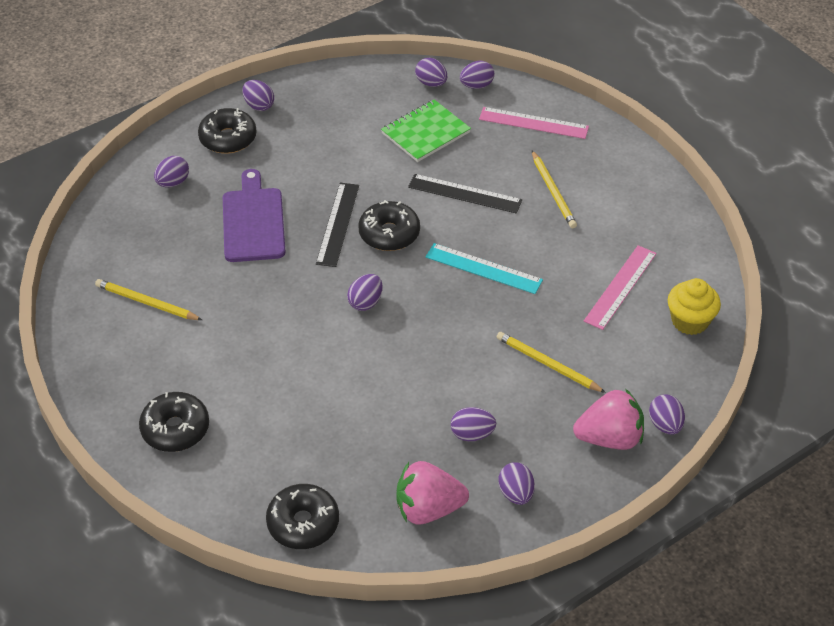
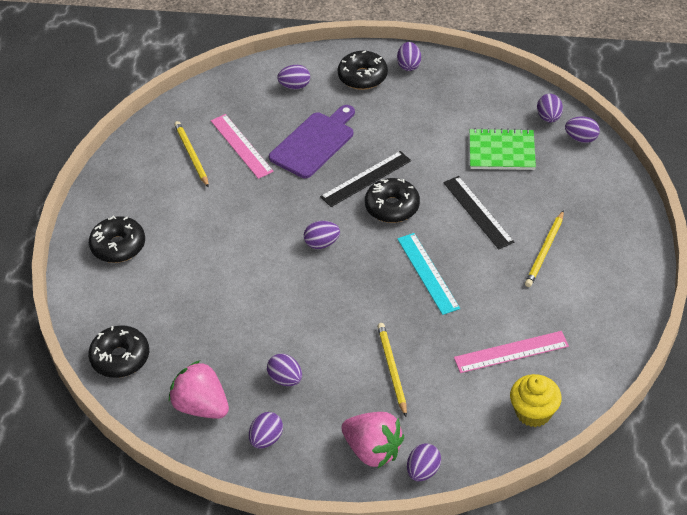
camera: 45 degrees right, 0 degrees up
pink ruler [479,107,589,139] -> pink ruler moved to [211,114,274,179]

